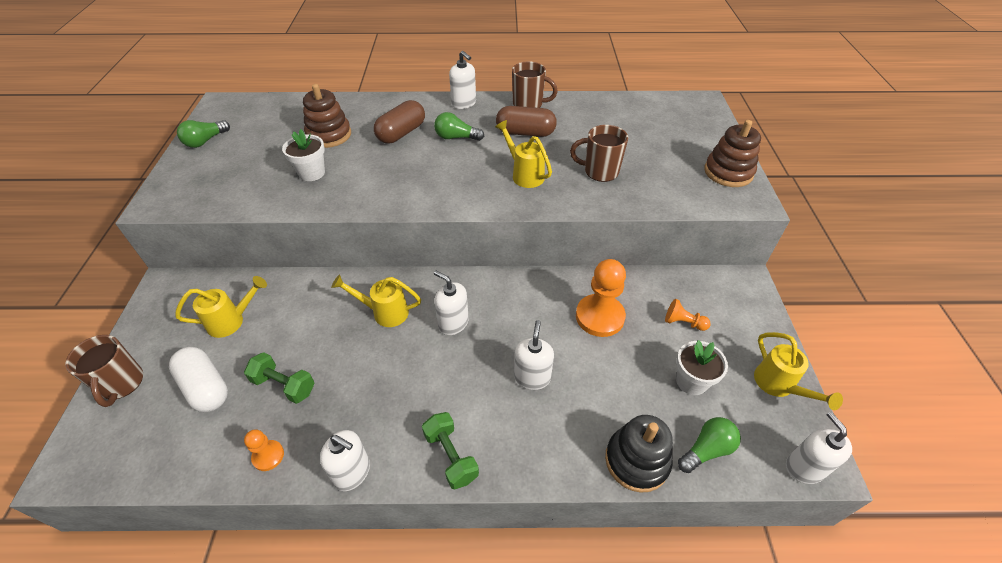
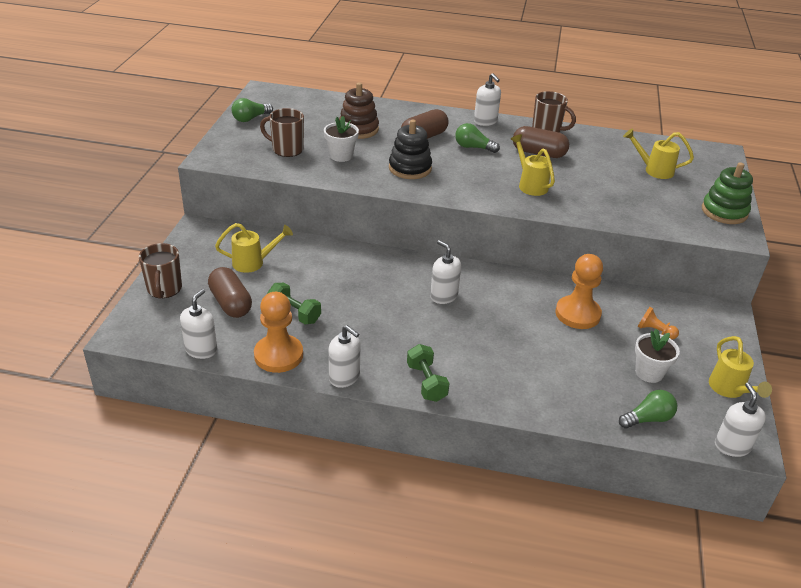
camera: 10 degrees right, 10 degrees down
white capsule [169,347,228,412] -> brown capsule [208,267,252,318]
orange pawn [244,429,284,471] -> orange pawn [254,292,303,373], size x1.95
yellow watering can [331,274,421,327] -> yellow watering can moved to [623,129,694,179]
white soap dispenser [514,320,554,390] -> white soap dispenser moved to [180,289,217,359]
brown mug [570,125,628,182] -> brown mug moved to [260,108,304,157]
black stacking toy [605,415,673,493] -> black stacking toy moved to [389,120,432,179]
brown stacking toy [704,120,761,187] -> green stacking toy [702,162,753,224]

